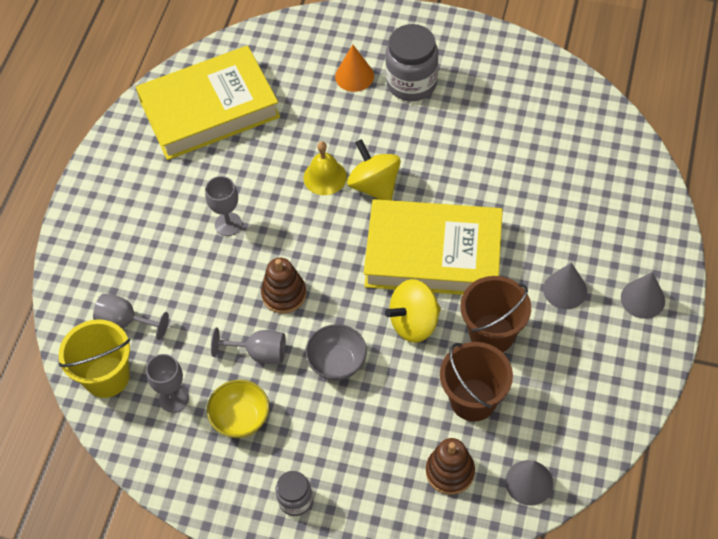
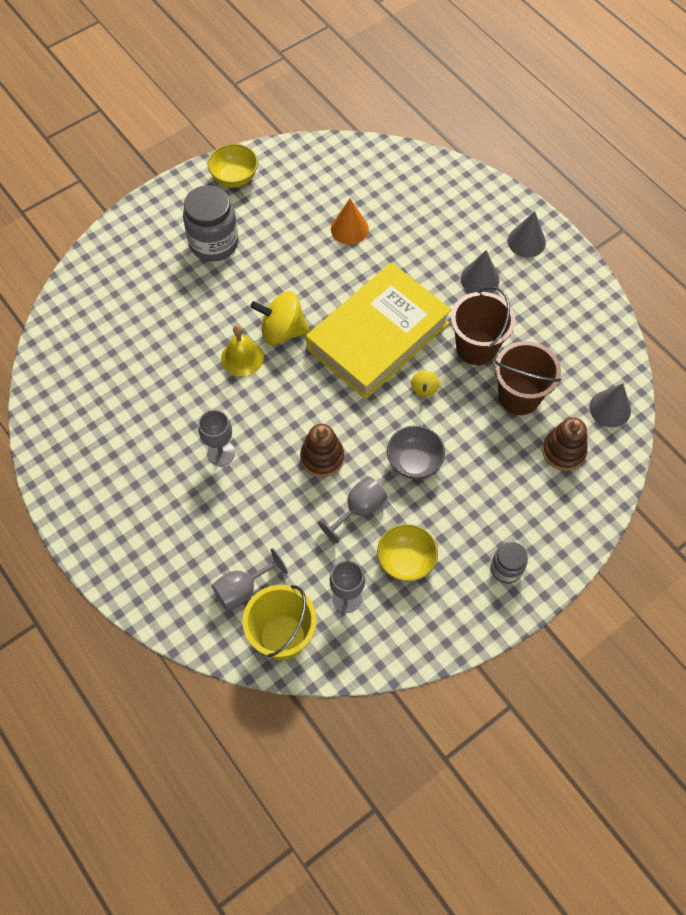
camera: 55 degrees left, 5 degrees up
yellow book [136,45,280,160] -> none
orange cone [335,44,374,92] -> orange cone moved to [331,198,369,245]
yellow spinning top [385,279,441,343] -> yellow spinning top [411,370,440,397], size x0.48
none -> yellow bowl [208,144,258,188]

